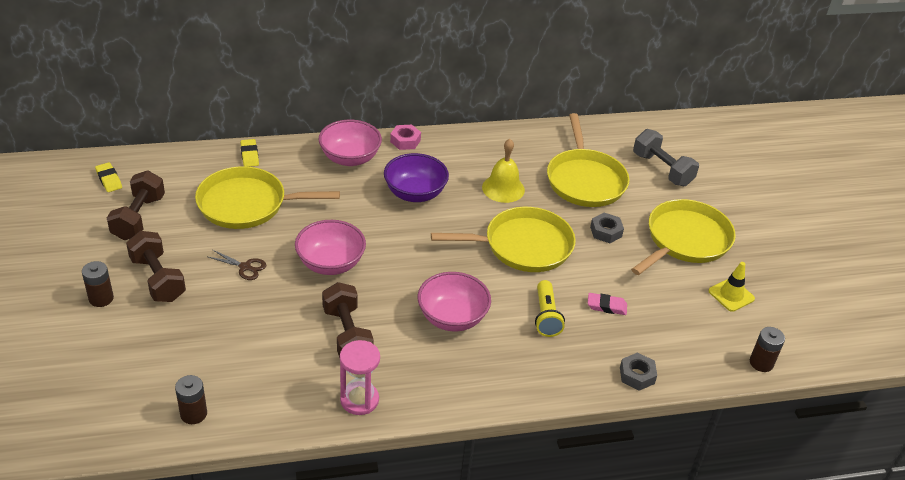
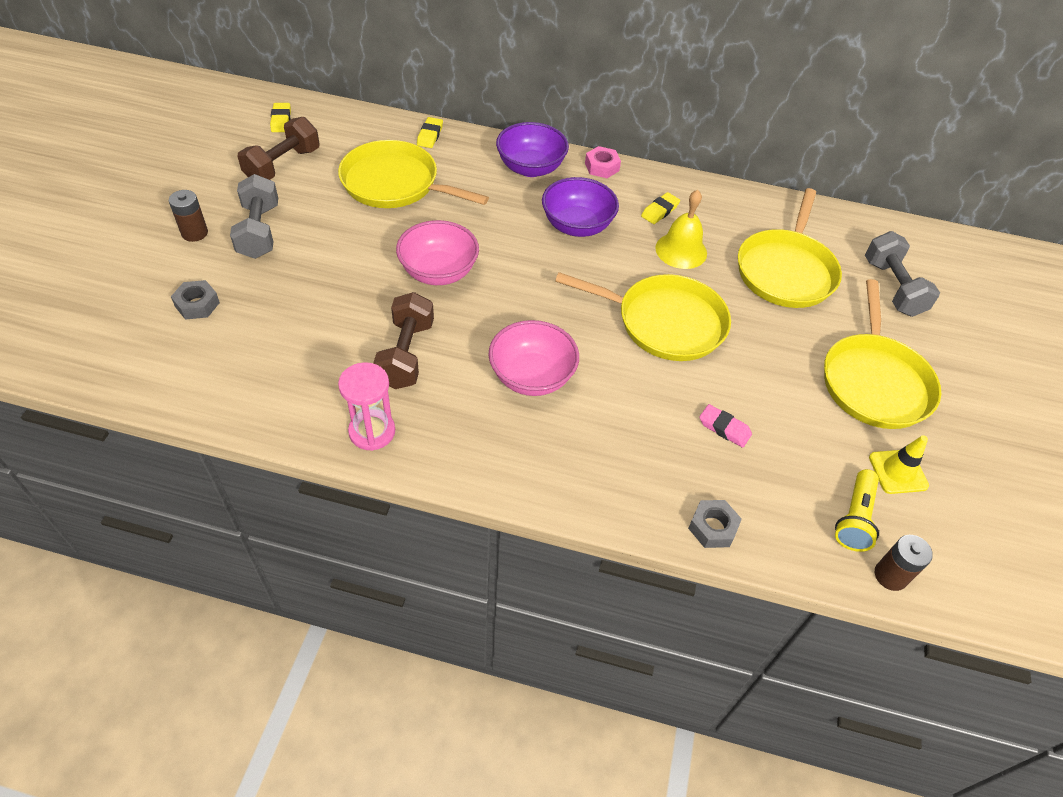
camera: 25 degrees right, 10 degrees up
brown dumbbell [126,231,186,302] -> grey dumbbell [230,174,278,259]
brown battery [175,375,207,424] -> none
brown scissors [208,250,266,280] -> none
pink bowl [319,120,382,166] -> purple bowl [496,122,569,177]
yellow flashlight [535,280,565,337] -> yellow flashlight moved to [835,469,879,552]
grey nut [590,213,624,243] -> grey nut moved to [171,280,220,320]
yellow pan [631,199,736,275] -> yellow pan turned 120 degrees clockwise [824,279,941,429]
none -> yellow eraser [641,192,680,224]

